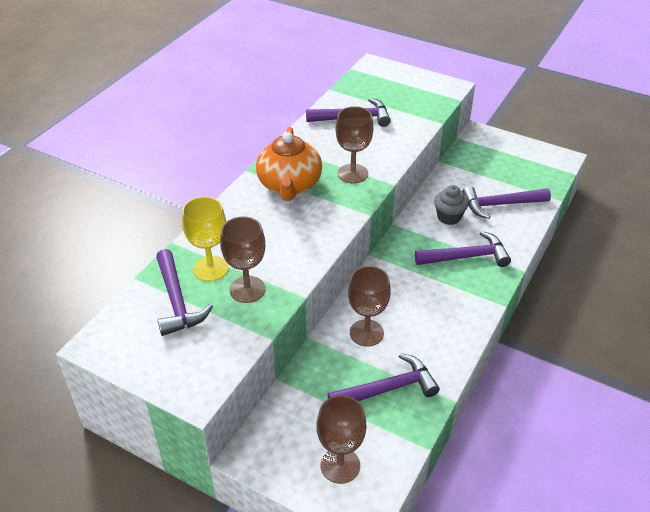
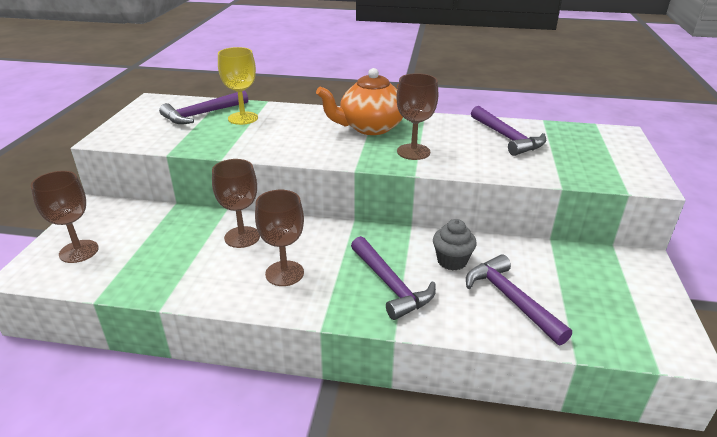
camera: 70 degrees right, 10 degrees down
brown goblet [220,216,266,303] -> brown goblet moved to [255,190,304,286]
purple hammer [328,353,440,401] -> none

